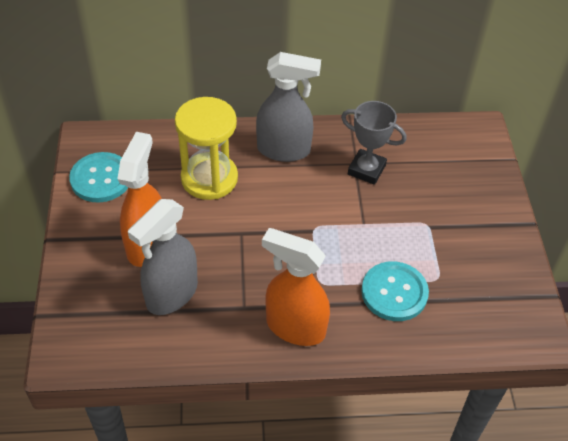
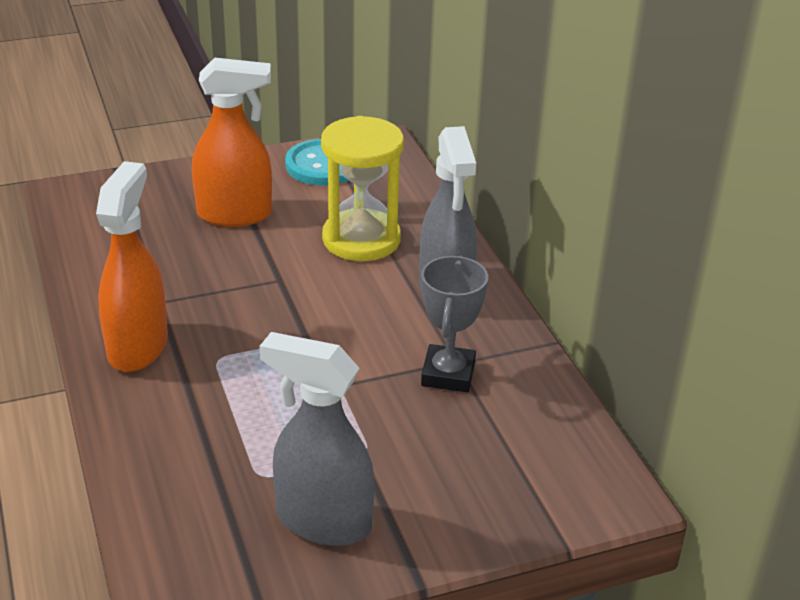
camera: 75 degrees right, 15 degrees down
grey spray bottle [128,199,198,315] -> grey spray bottle moved to [259,332,375,546]
turquoise button [361,261,429,321] -> none

